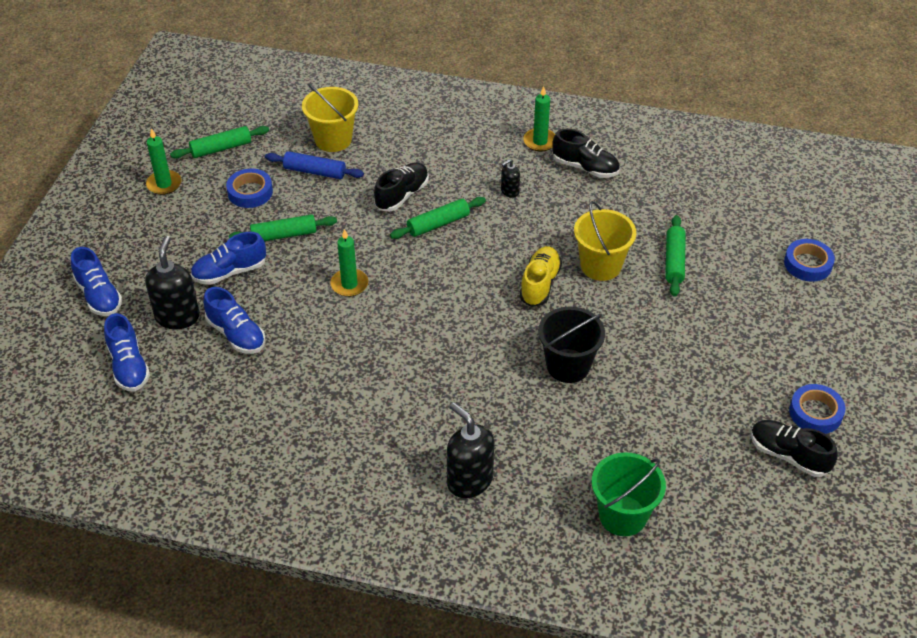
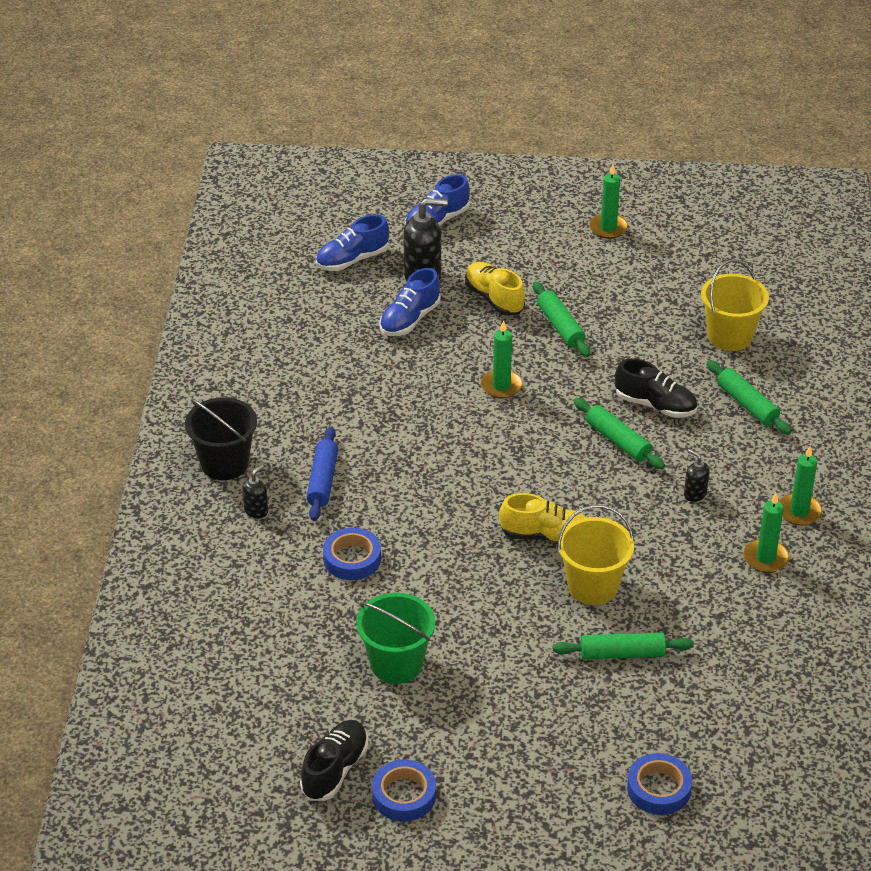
camera: 80 degrees right, 5 degrees down
green rolling pin [170,126,269,158] -> green rolling pin moved to [707,360,792,435]
blue shoe [191,232,266,285] -> yellow shoe [465,262,525,316]
blue tape [226,169,273,208] -> blue tape moved to [323,528,381,580]
blue rolling pin [265,151,364,179] -> blue rolling pin moved to [306,427,338,521]
black soap dispenser [447,402,494,498] -> black soap dispenser [242,465,268,518], size x0.51
black bucket [538,307,605,383] -> black bucket moved to [185,397,257,480]
black shoe [552,129,620,178] -> green candle [744,493,790,573]
green bucket [592,452,666,536] -> green bucket moved to [356,593,435,684]

